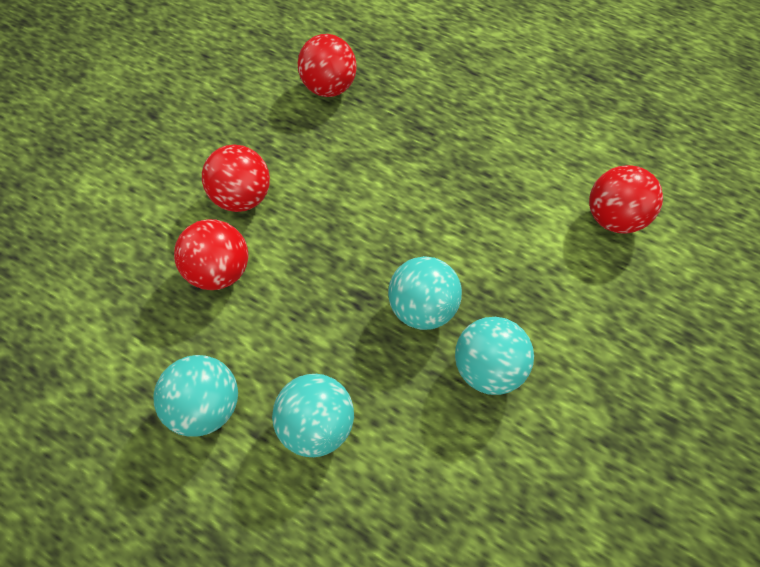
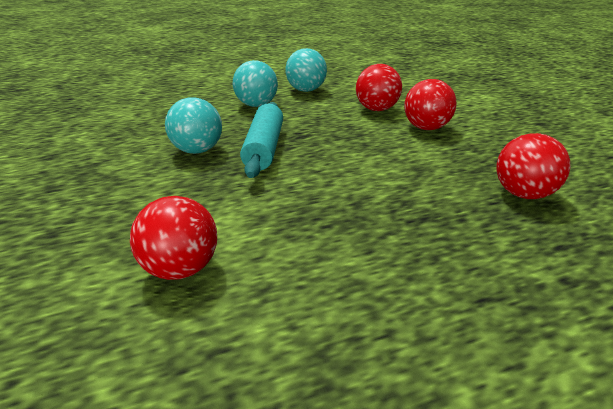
camera: 130 degrees right, 30 degrees down
turquoise ball [388,256,462,330] -> turquoise rolling pin [240,102,283,178]

